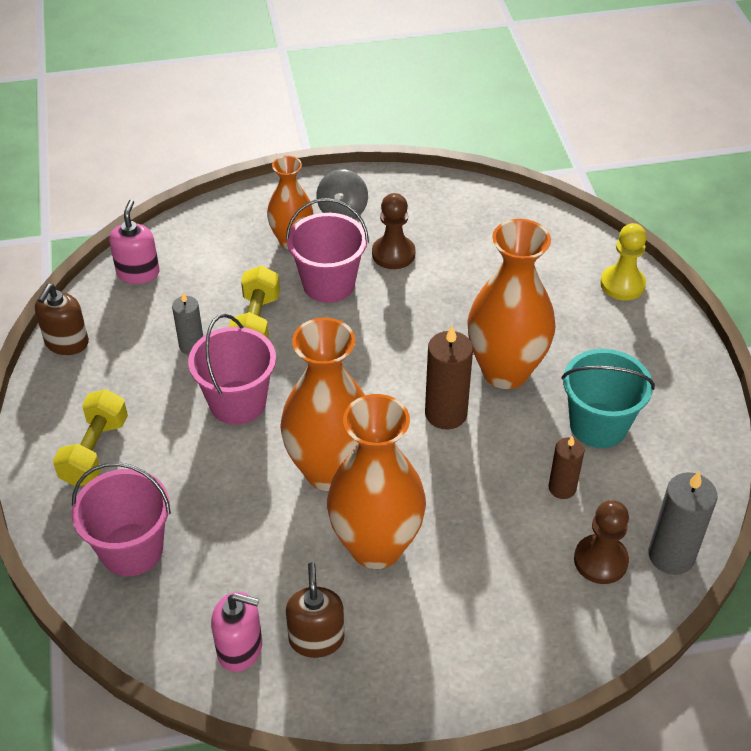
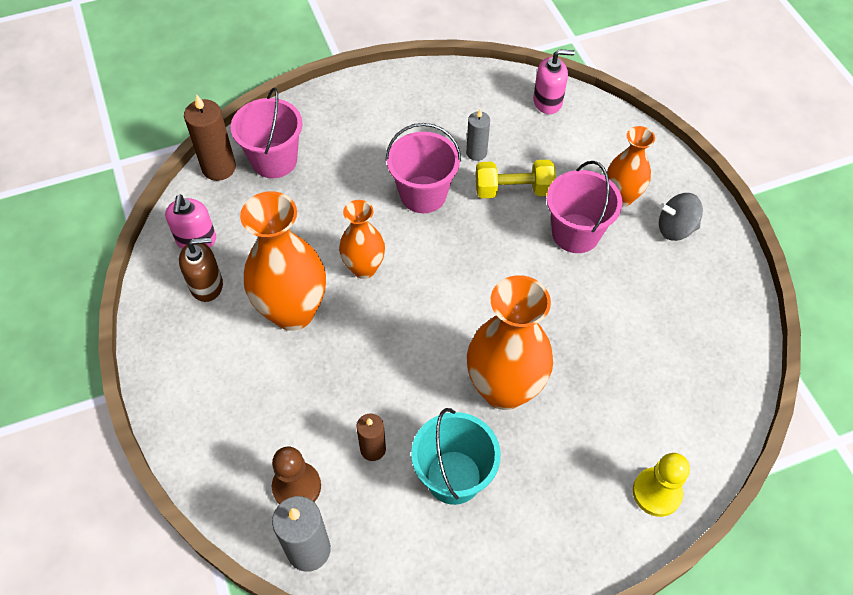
camera: 80 degrees right, 10 degrees up
brown soap dispenser [35,284,89,355] -> none
yellow dumbbell [53,389,128,486] -> none
orange vase [280,318,365,491] -> orange vase [339,200,385,279], size x0.59
brown pawn [372,193,416,269] -> none
brown candle [425,326,473,430] -> brown candle moved to [184,94,236,181]

